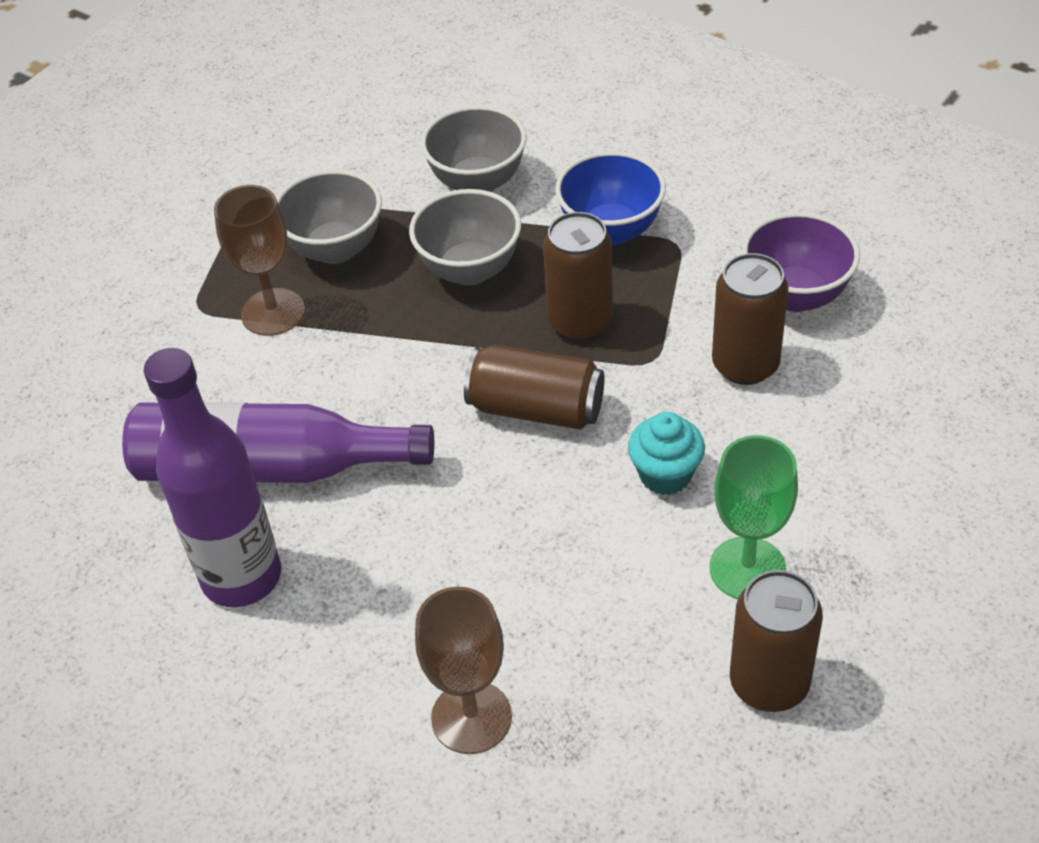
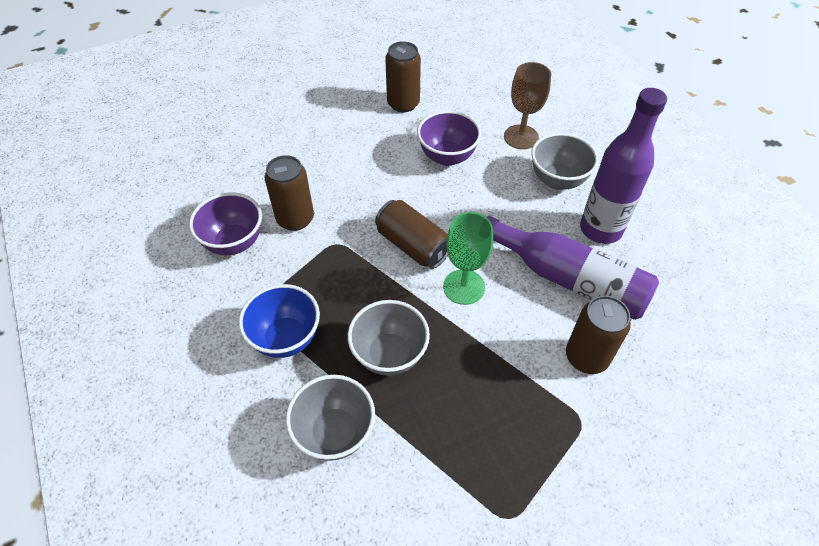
camera: 155 degrees left, 5 degrees up
brown goblet [214,185,305,336] -> none
grey bowl [276,170,382,264] -> grey bowl moved to [531,133,598,190]
brown can [543,212,613,341] -> brown can moved to [566,296,631,374]
turquoise cupcake [628,412,705,495] -> none
green goblet [710,435,798,599] -> green goblet moved to [443,212,493,305]
none -> purple bowl [417,111,481,166]

